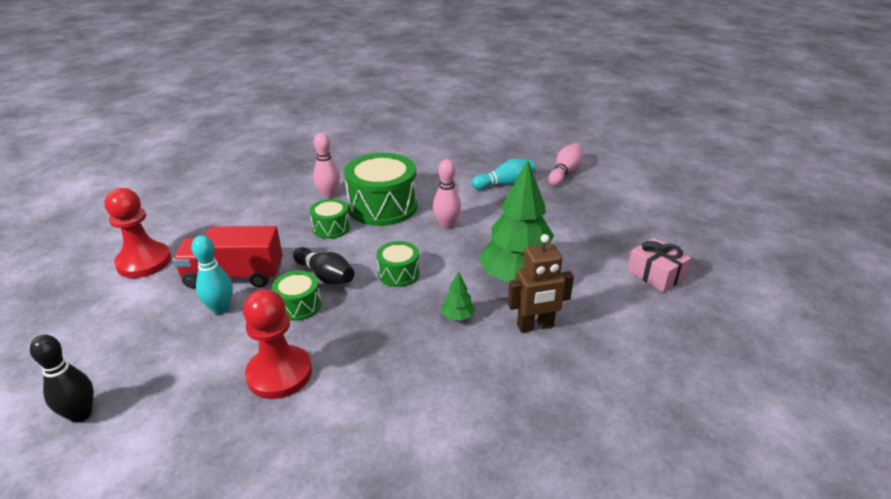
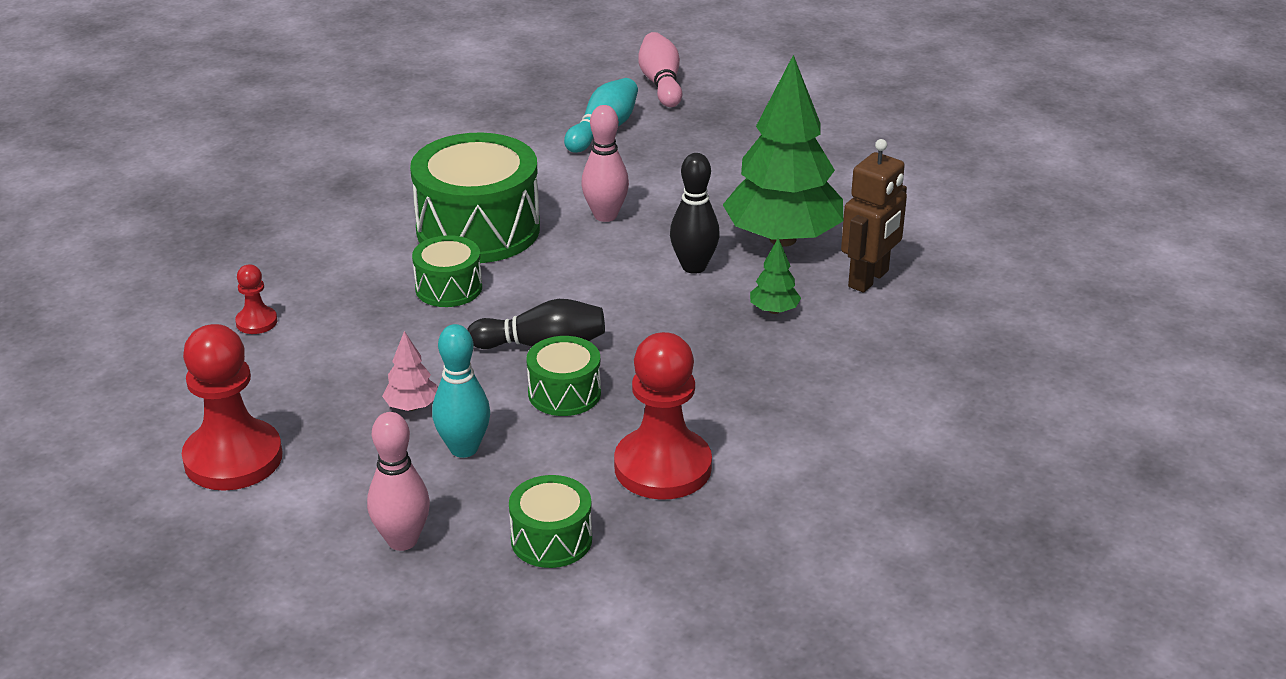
camera: 40 degrees left, 0 degrees up
black bowling pin [30,335,94,423] -> black bowling pin moved to [670,153,720,274]
red truck [173,226,283,288] -> pink tree [382,331,437,411]
pink bowling pin [313,133,340,199] -> pink bowling pin moved to [367,412,430,551]
green drum [376,241,420,287] -> green drum moved to [509,475,592,568]
pink gift [627,238,691,292] -> none
none -> red pawn [235,265,278,334]

